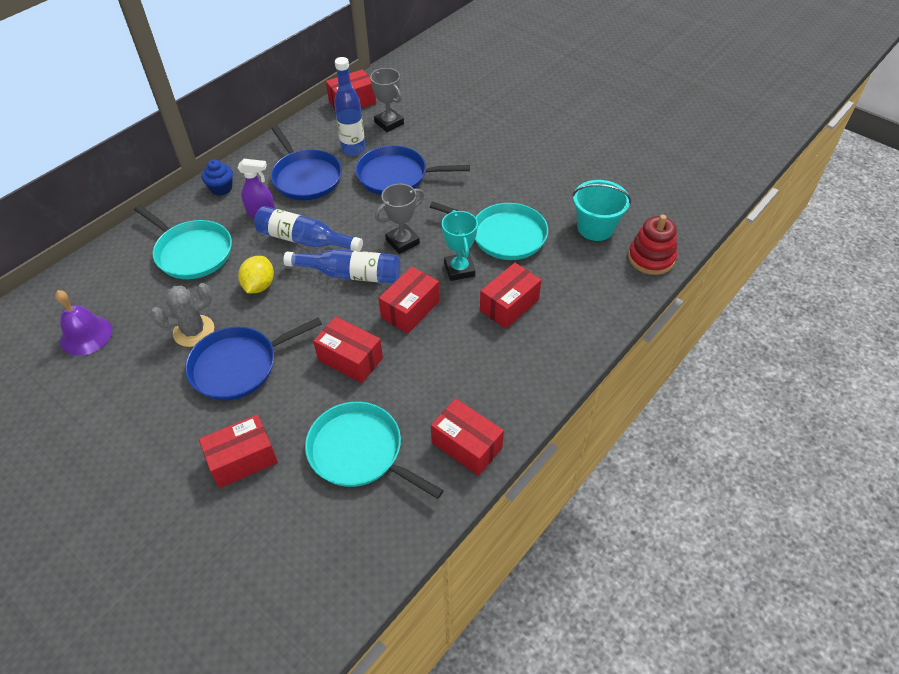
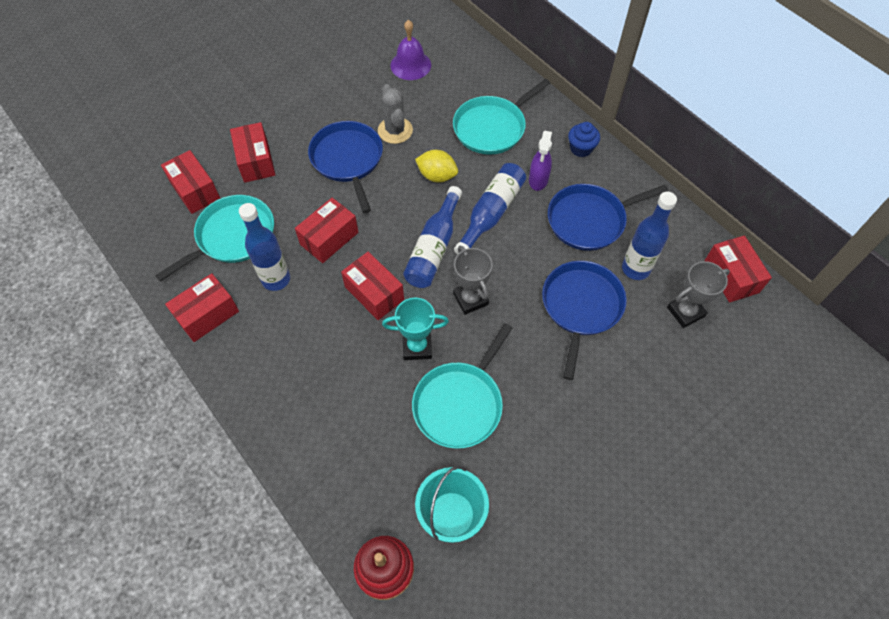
camera: 100 degrees right, 10 degrees up
red box [480,263,541,329] -> red box moved to [161,150,220,214]
none -> blue bottle [239,203,290,291]

